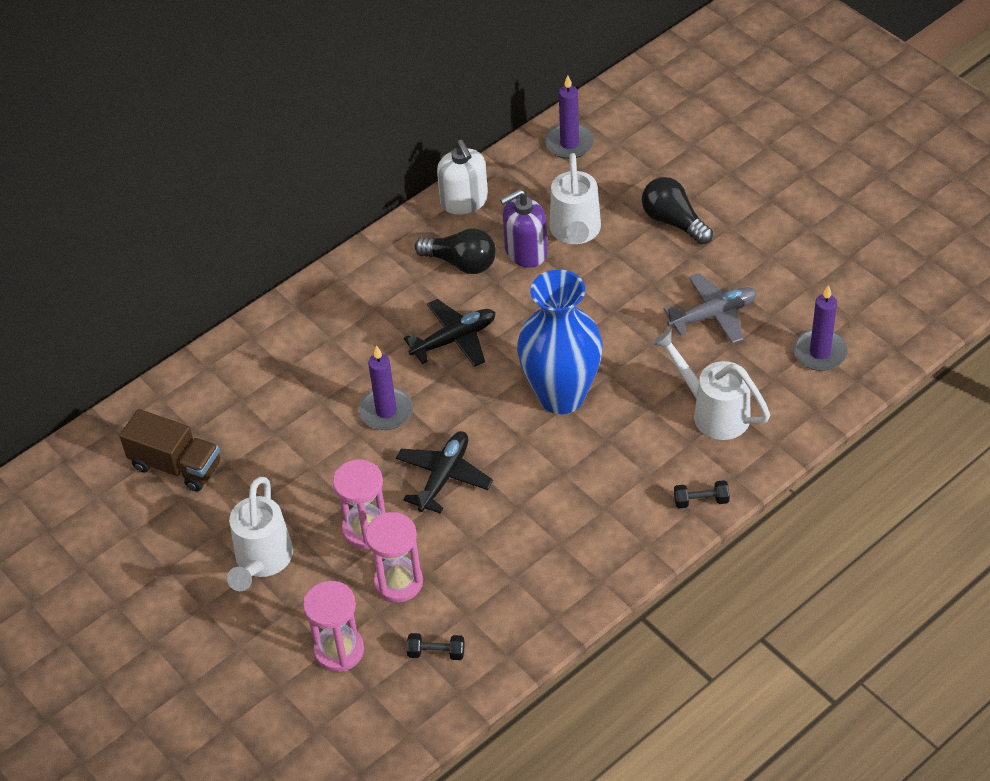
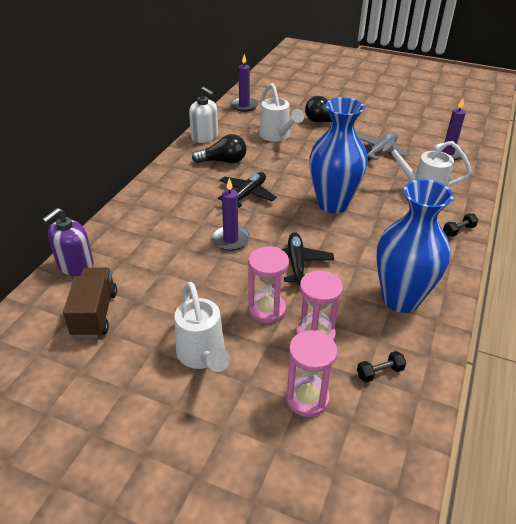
camera: 30 degrees left, 10 degrees down
brown truck [119,409,220,492] -> brown truck turned 90 degrees counterclockwise [63,268,117,338]
purple soap dispenser [500,189,548,268] -> purple soap dispenser moved to [42,208,94,276]
none -> blue vase [376,180,453,313]

